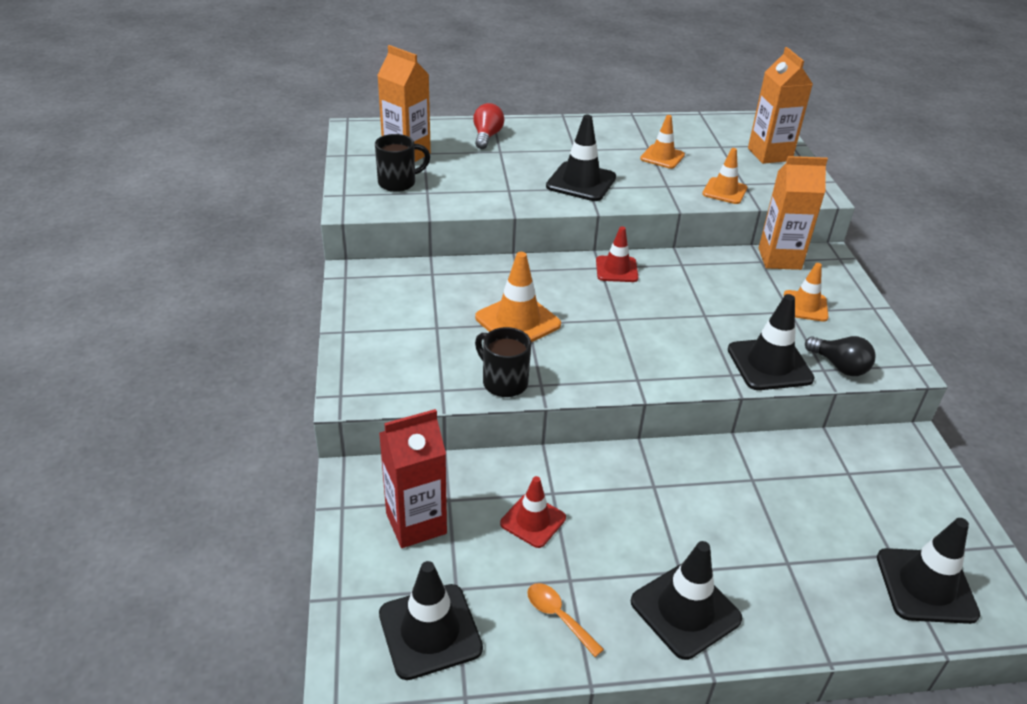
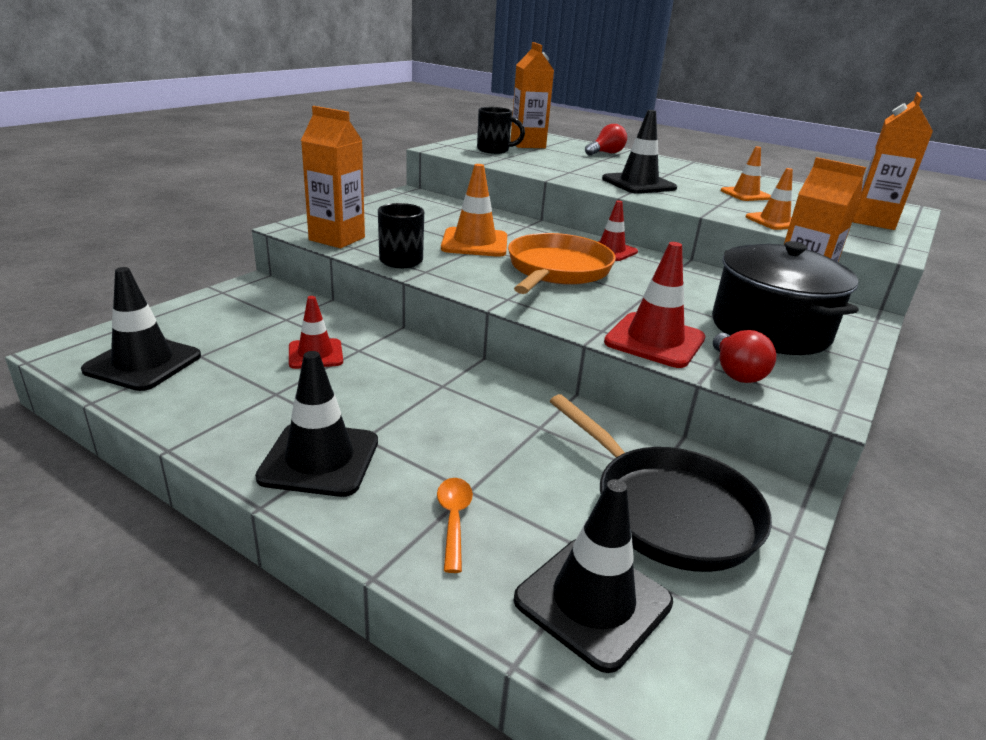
camera: 40 degrees right, 10 degrees down
red carton [379,409,447,548] -> none
orange spoon [527,583,604,657] -> orange spoon moved to [437,478,473,573]
black traffic cone [728,294,815,390] -> red traffic cone [604,242,705,368]
orange traffic cone [784,263,829,322] -> black pot [712,241,858,355]
black light bulb [805,336,876,376] -> red light bulb [713,330,776,383]
none -> orange carton [301,106,365,248]
none -> orange pan [508,233,616,294]
none -> black pan [550,394,772,572]

